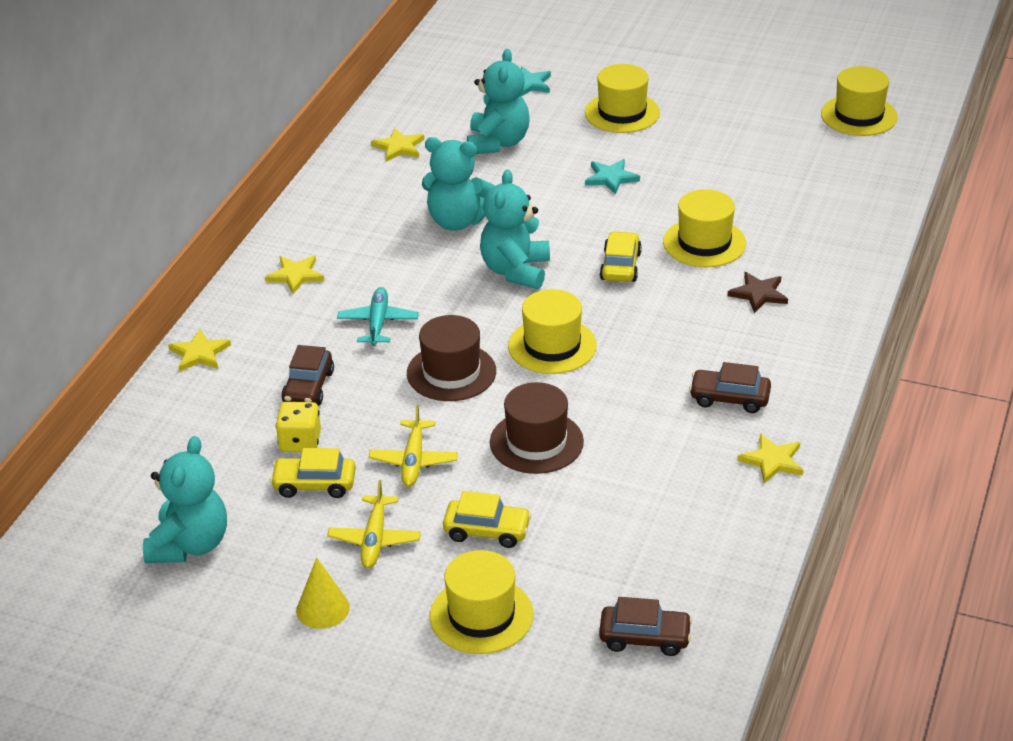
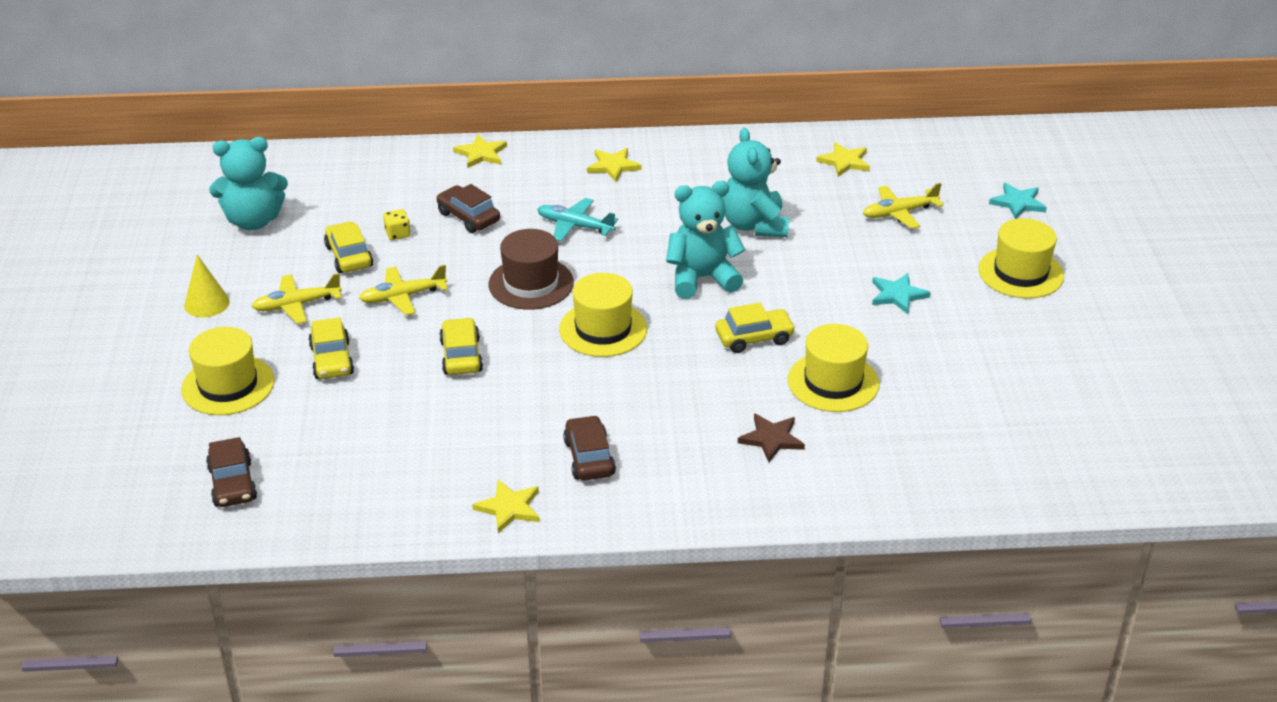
camera: 65 degrees right, 0 degrees up
yellow dice [276,402,321,452] -> yellow dice [383,209,411,240], size x0.66
brown car [281,345,334,406] -> brown car turned 60 degrees clockwise [436,184,500,233]
turquoise plane [337,287,419,346] -> turquoise plane turned 135 degrees counterclockwise [537,198,618,241]
turquoise teddy bear [467,49,530,154] -> yellow plane [863,183,944,229]
brown hat [490,382,584,474] -> yellow car [439,317,483,375]
yellow hat [821,66,898,136] -> none

